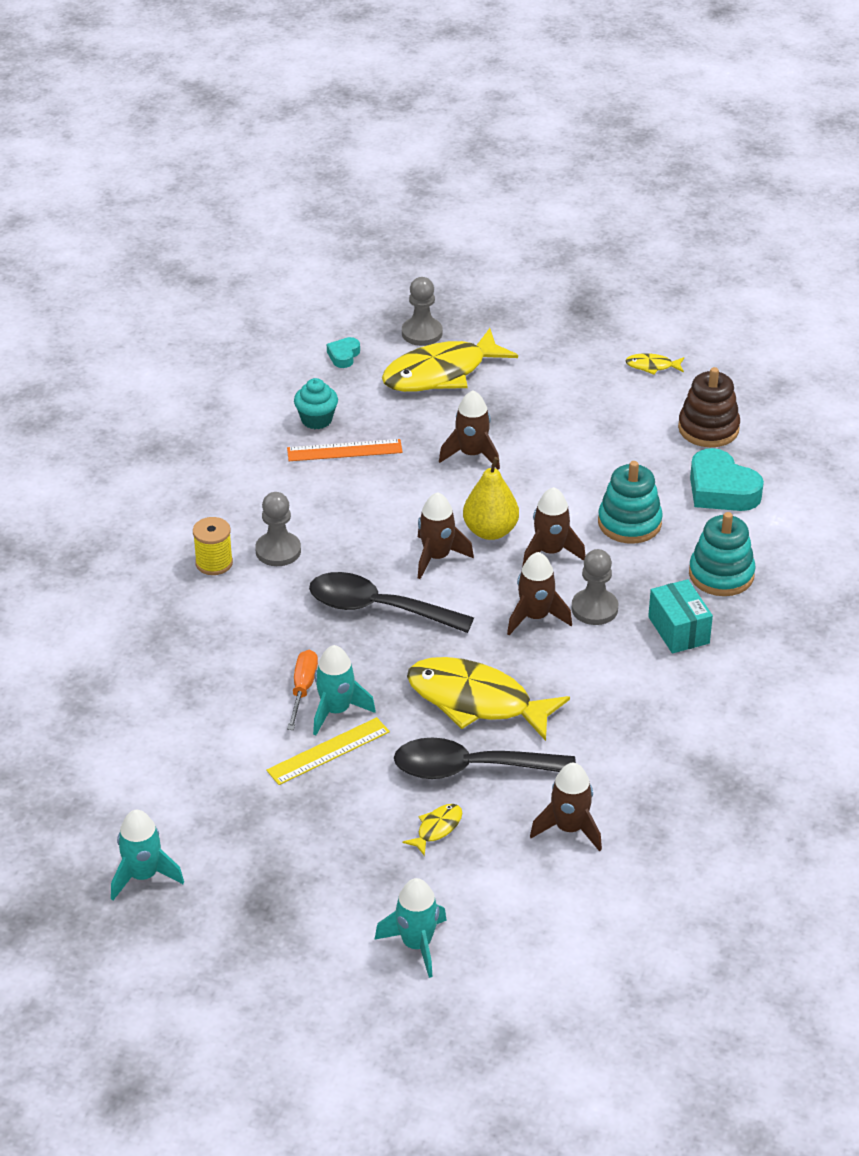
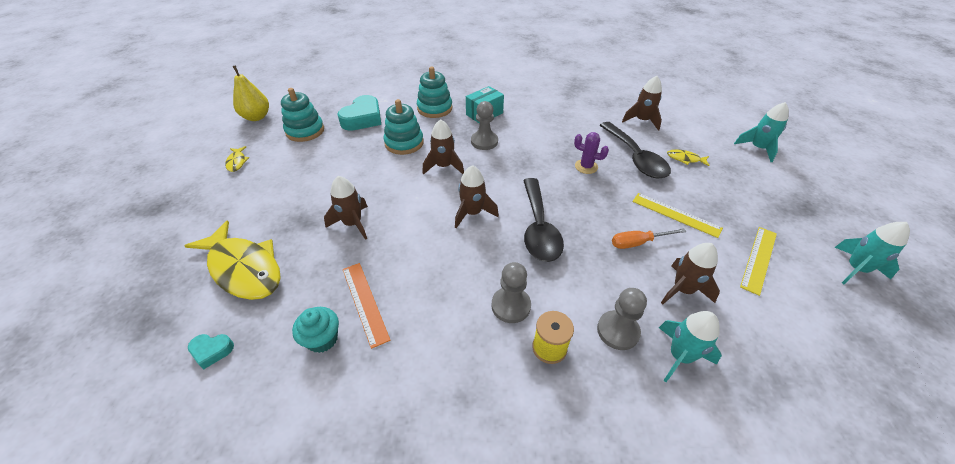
camera: 110 degrees left, 5 degrees up
turquoise rocket [313,645,376,735] -> turquoise rocket moved to [659,311,722,382]
grey pawn [402,277,442,346] -> grey pawn moved to [597,288,647,350]
yellow fish [407,657,570,741] -> purple cactus [574,132,609,174]
yellow pear [463,457,519,540] -> yellow pear moved to [232,65,269,121]
brown rocket [507,552,572,635] -> brown rocket moved to [661,243,720,304]
brown stacking toy [678,367,740,447] -> turquoise stacking toy [281,88,324,142]
none -> yellow ruler [740,227,777,296]

